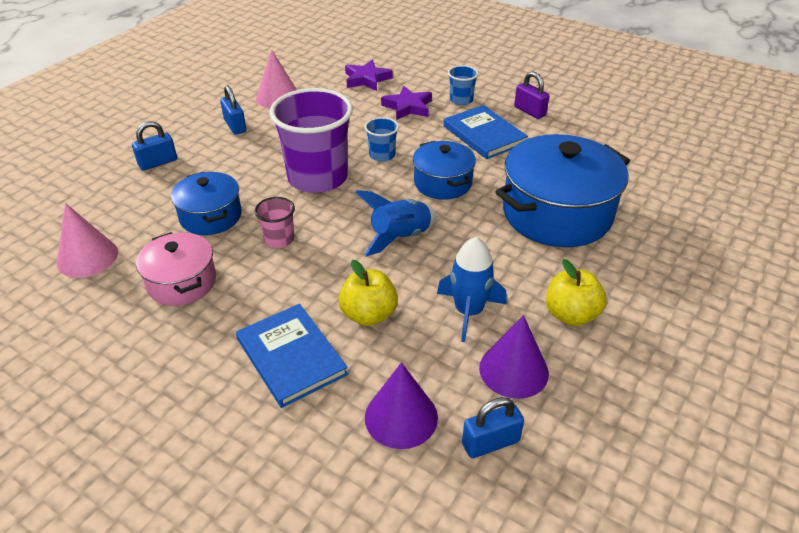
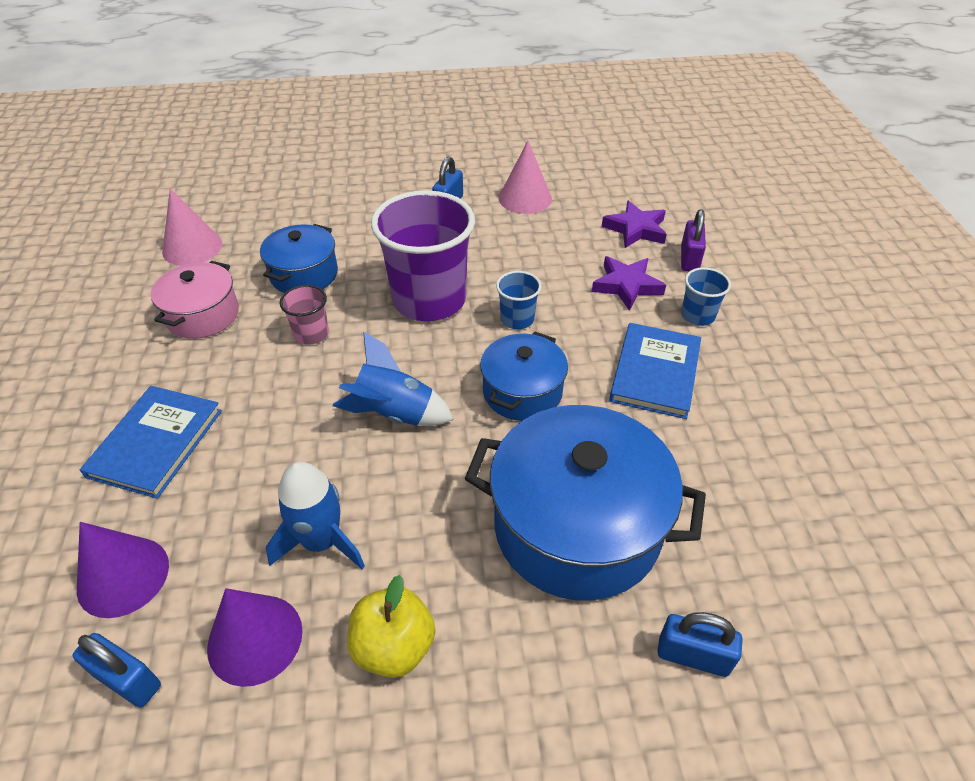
camera: 50 degrees right, 5 degrees up
blue padlock [132,121,177,171] -> blue padlock moved to [657,612,742,677]
yellow apple [338,260,398,326] -> none
purple padlock [514,71,549,119] -> purple padlock moved to [681,209,706,271]

